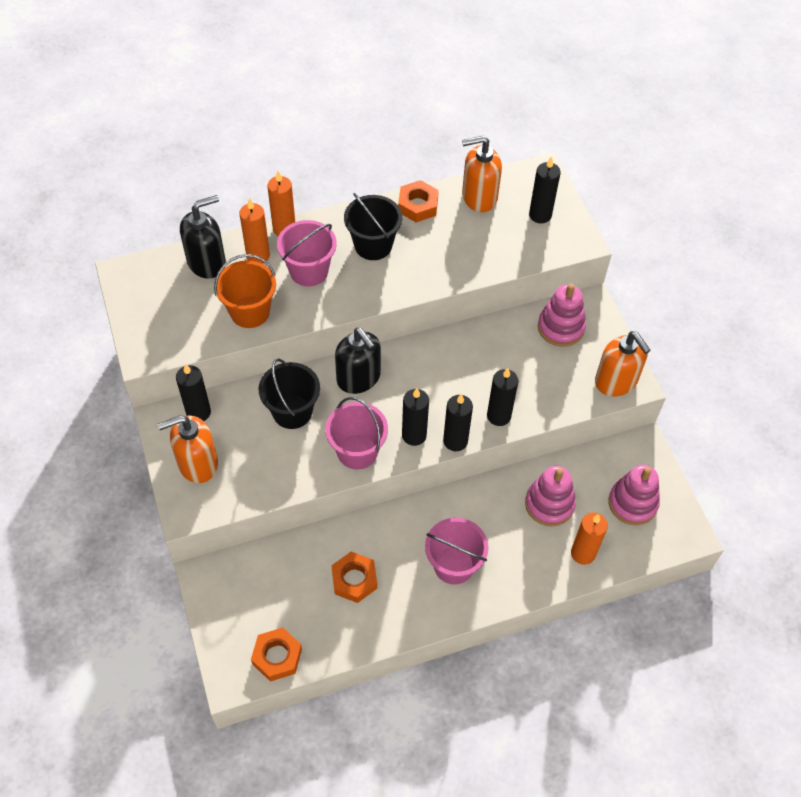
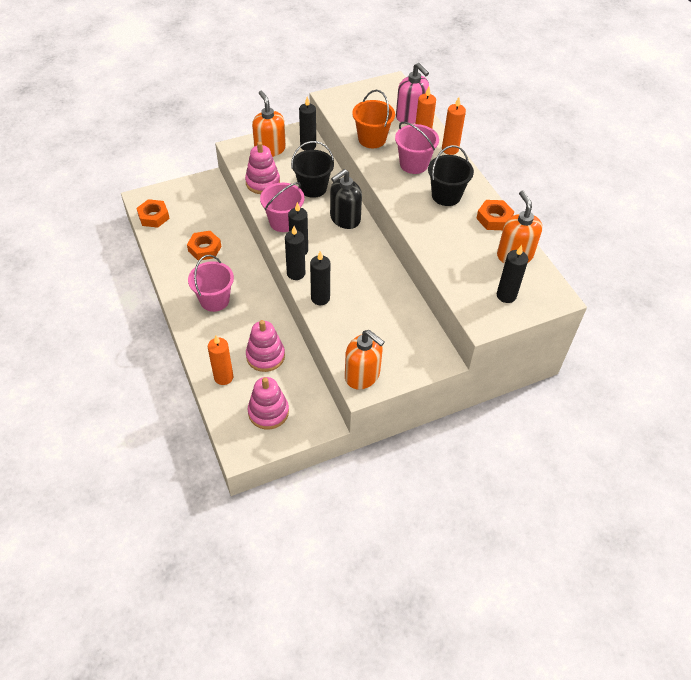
camera: 85 degrees right, 5 degrees down
black soap dispenser [180,195,226,279] -> pink soap dispenser [396,63,429,124]
pink stacking toy [538,284,586,347] -> pink stacking toy moved to [245,142,280,194]
orange soap dispenser [595,331,651,397] -> orange soap dispenser turned 105 degrees counterclockwise [345,330,385,389]

